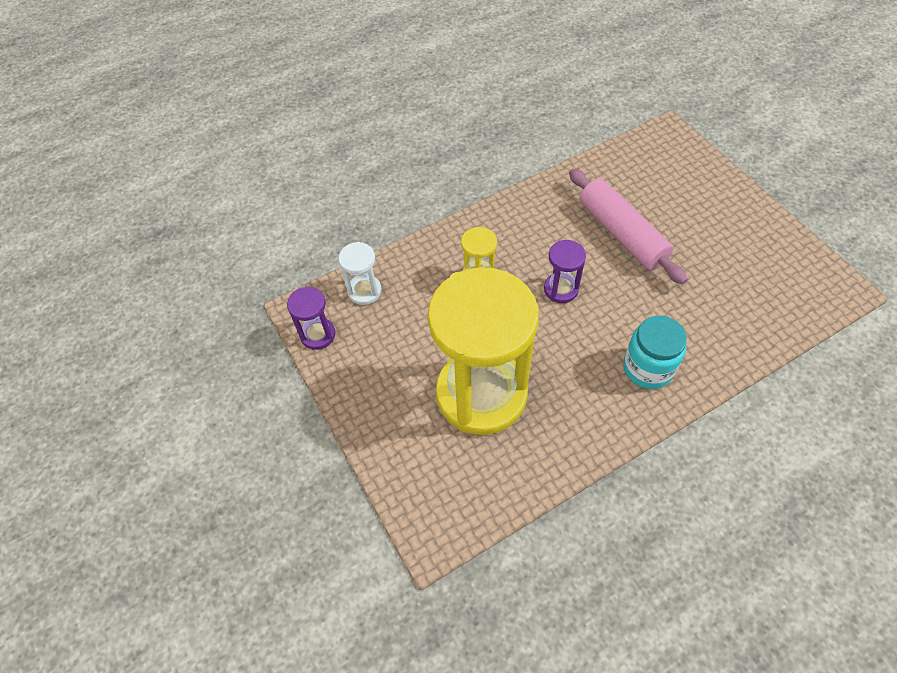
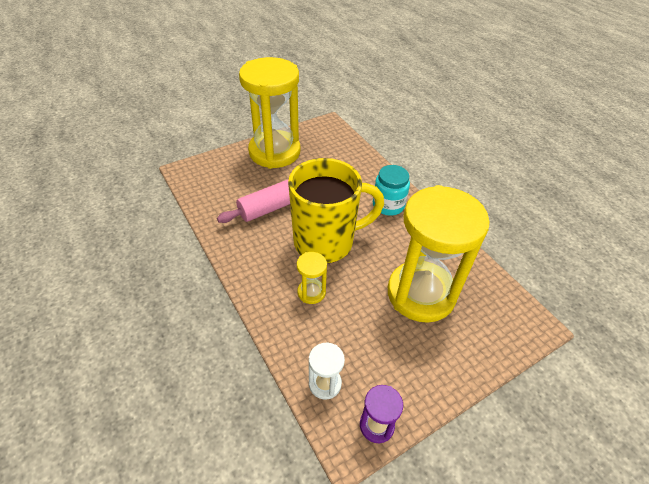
camera: 95 degrees left, 10 degrees down
purple hourglass [544,240,586,303] -> yellow mug [288,158,384,263]
none -> yellow hourglass [239,57,300,169]

